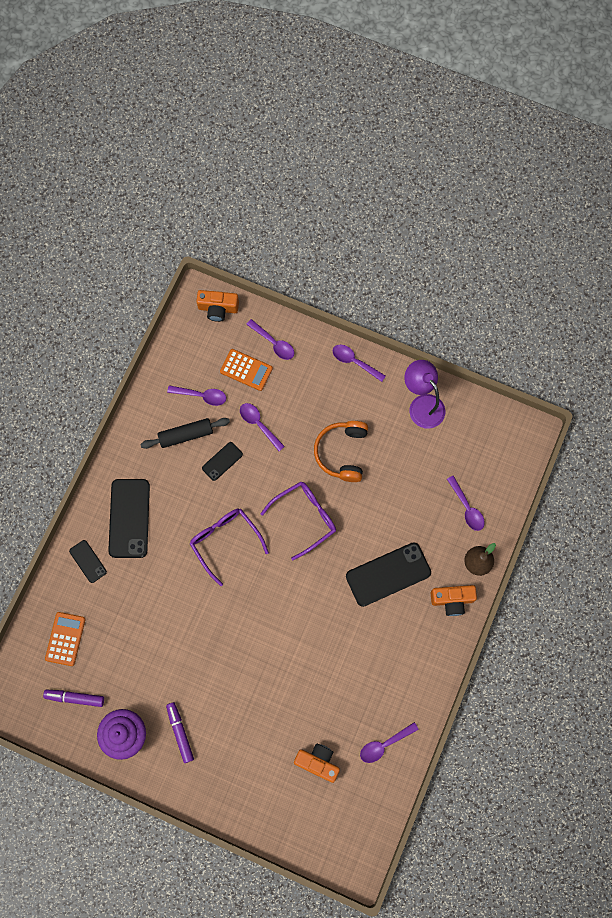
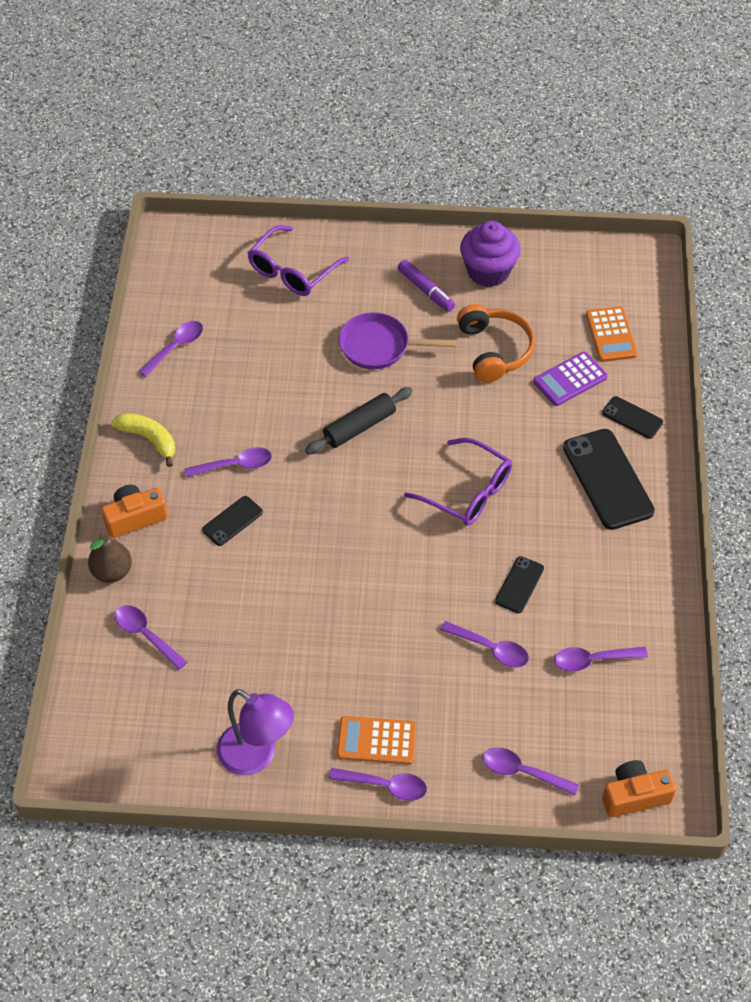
camera: 160 degrees right, 20 degrees down
purple marker [43,690,104,707] -> none
black rolling pin [140,418,230,449] -> black rolling pin moved to [305,387,413,454]
orange calculator [220,349,273,391] -> orange calculator moved to [337,716,417,765]
purple glasses [261,482,336,560] -> purple glasses moved to [248,225,349,296]
orange camera [294,743,340,783] -> none
orange headphones [314,421,368,482] -> orange headphones moved to [457,304,535,383]
black phone [346,542,431,607] -> black phone [202,496,263,546], size x0.52
none -> yellow banana [111,413,175,467]
none -> purple spoon [185,447,272,477]
none -> purple pan [339,312,456,369]
none -> purple calculator [533,352,608,406]

